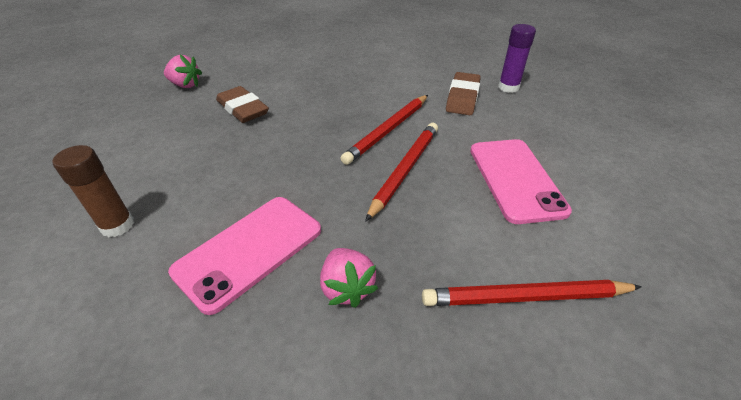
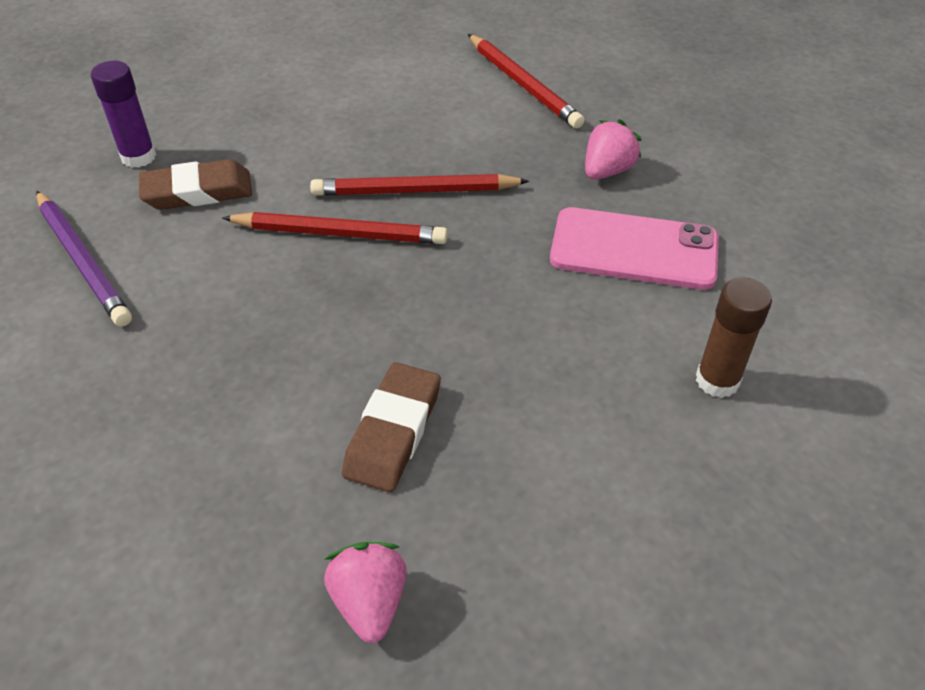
camera: 120 degrees left, 5 degrees up
pink phone [470,139,572,224] -> none
none -> purple pencil [36,191,132,327]

